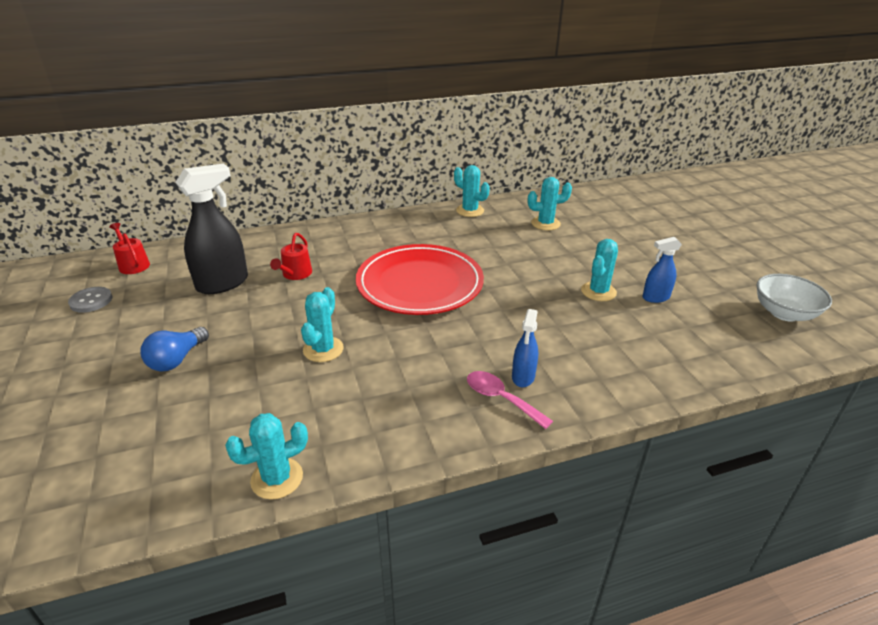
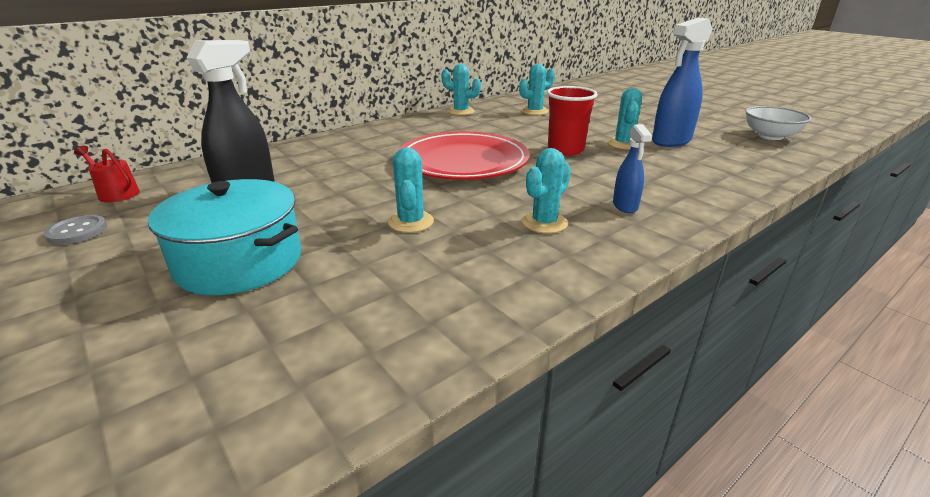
camera: 20 degrees left, 5 degrees down
blue light bulb [141,327,209,371] -> turquoise pot [148,179,301,295]
turquoise cactus [225,413,308,500] -> turquoise cactus moved to [522,148,571,234]
red watering can [270,233,312,280] -> none
pink spoon [467,371,553,429] -> none
blue spray bottle [643,237,682,303] -> blue spray bottle [652,18,713,147], size x1.84
none -> red cup [547,86,598,156]

